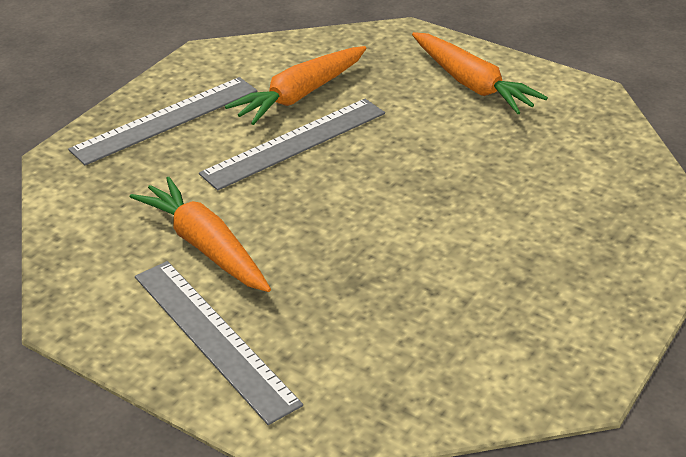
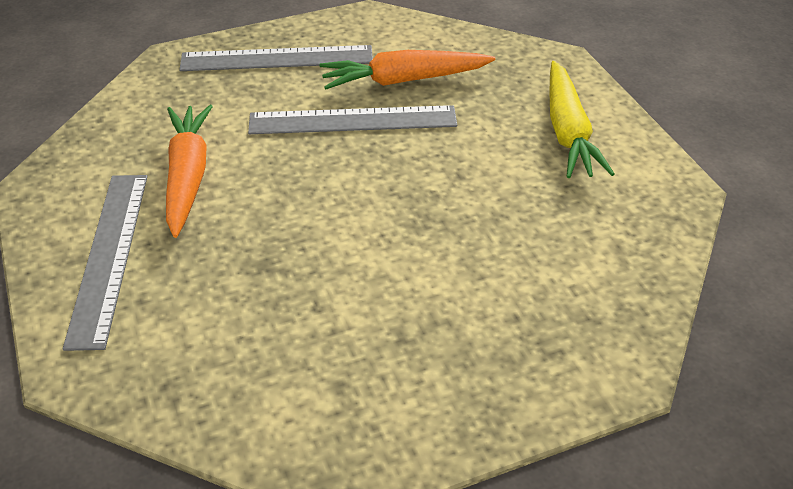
camera: 35 degrees right, 5 degrees up
orange carrot [412,32,548,114] -> yellow carrot [549,61,615,178]

